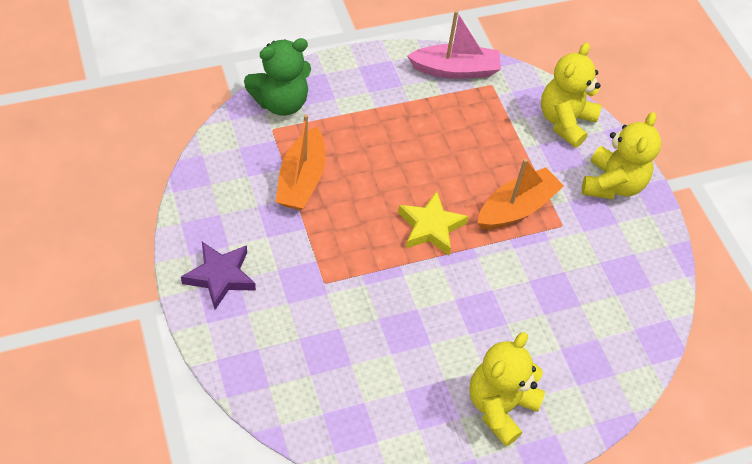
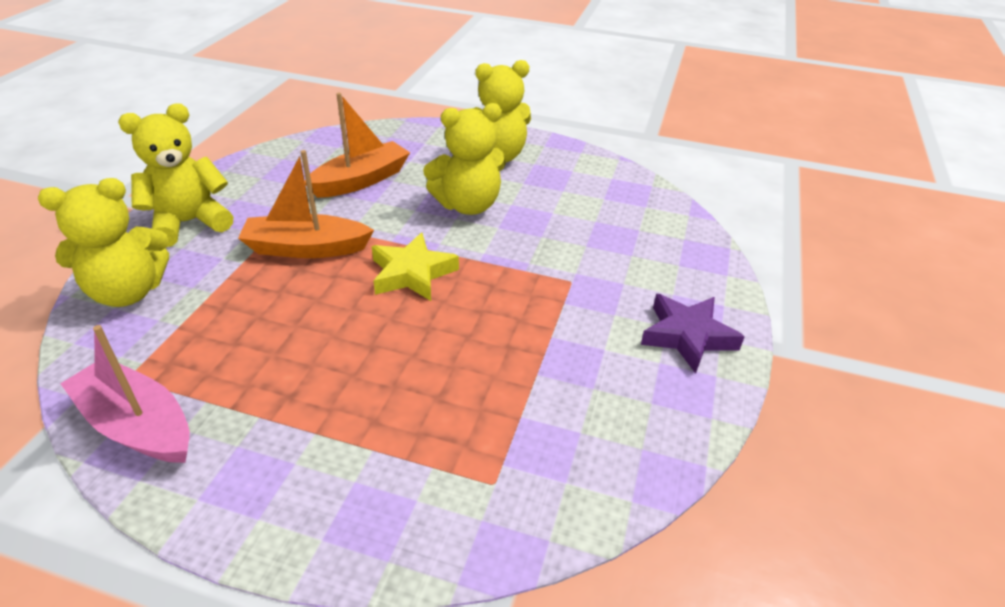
camera: 140 degrees left, 15 degrees down
green teddy bear [244,38,311,116] -> none
orange boat [275,114,325,210] -> orange boat moved to [305,93,410,198]
none -> yellow teddy bear [423,103,506,215]

